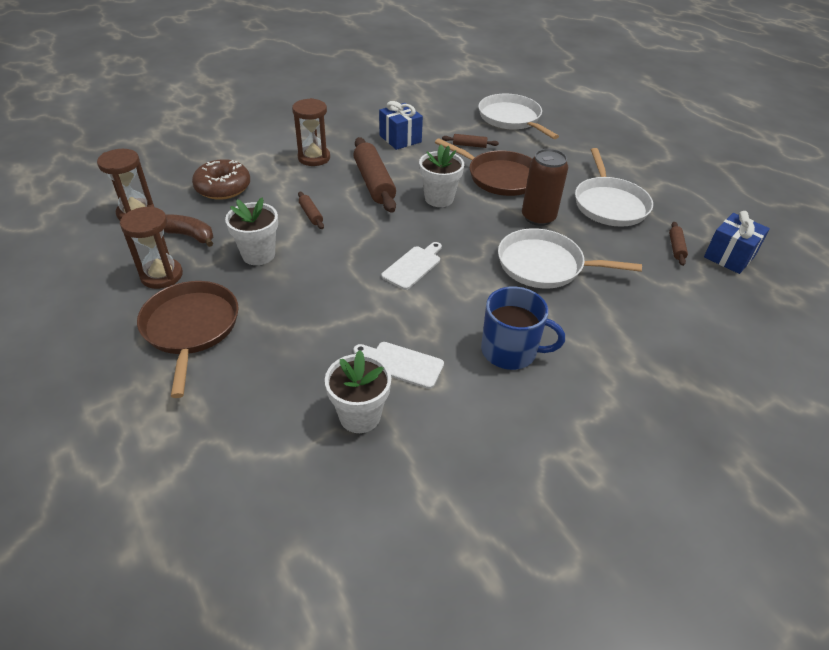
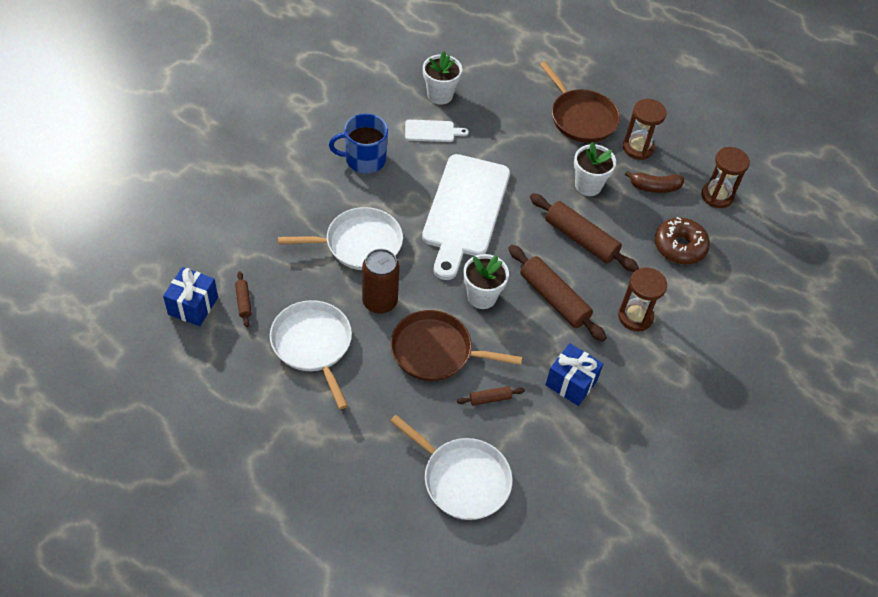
camera: 155 degrees right, 10 degrees up
brown rolling pin [298,192,324,229] -> brown rolling pin [530,193,639,272], size x2.14
white cutting board [381,242,442,290] -> white cutting board [422,154,510,280], size x2.32

